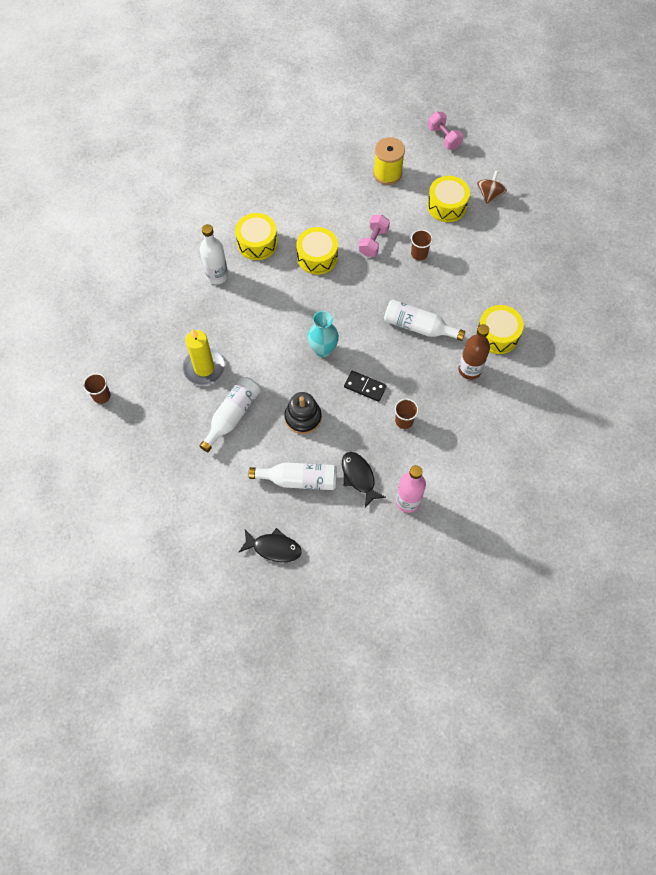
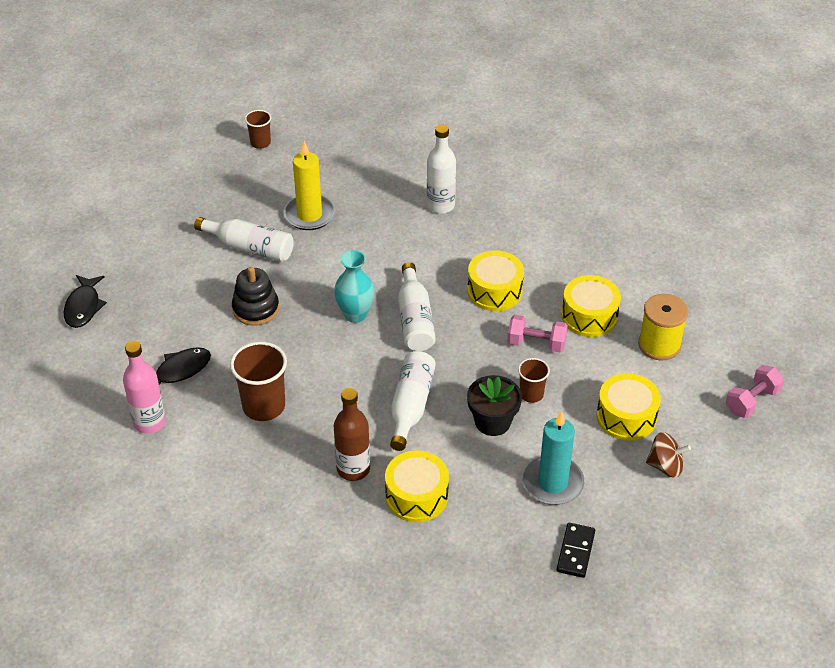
camera: 80 degrees right, 20 degrees down
yellow drum [235,213,278,260] -> yellow drum moved to [561,275,621,337]
white bottle [249,462,337,490] -> white bottle moved to [398,262,436,351]
black domino [344,371,387,402] -> black domino moved to [556,523,595,578]
brown cup [395,399,419,429] -> brown cup [230,342,287,421], size x1.75
none -> black flower pot [467,375,522,436]
none -> turquoise candle [522,411,584,505]

